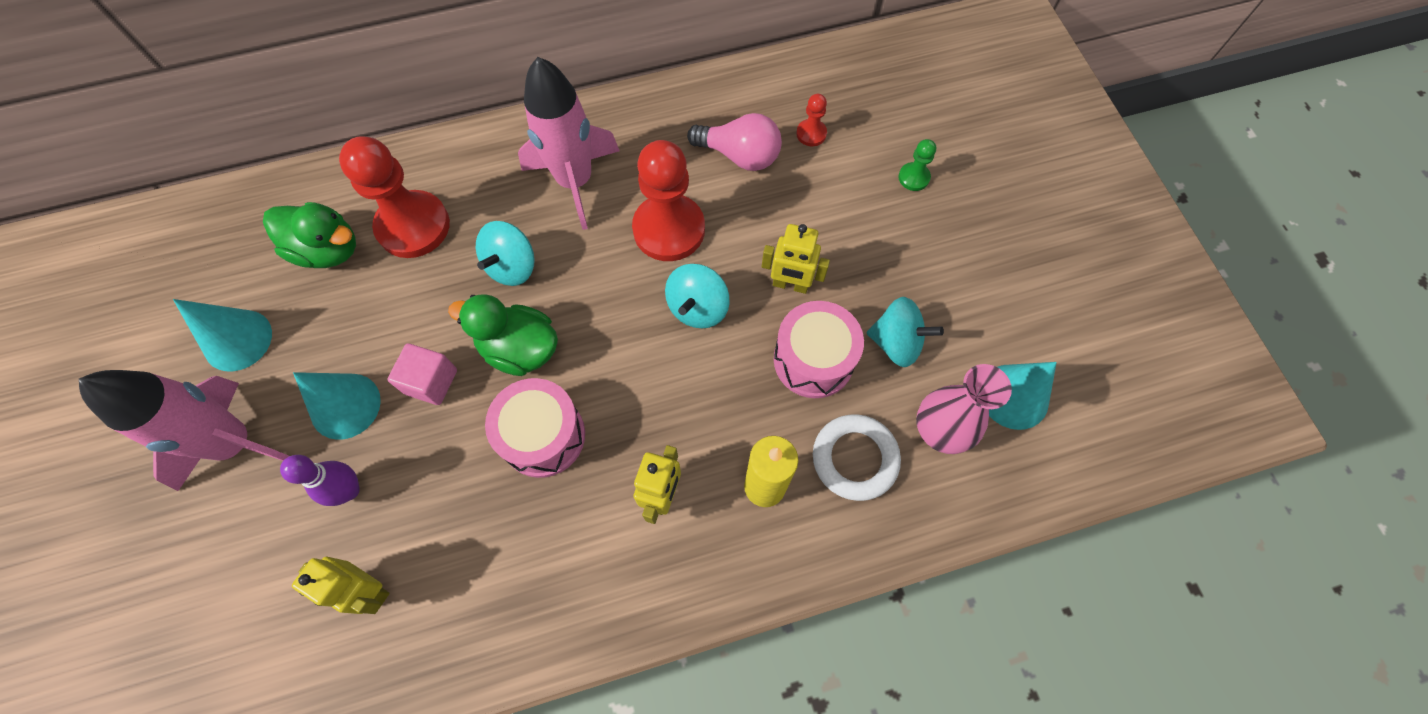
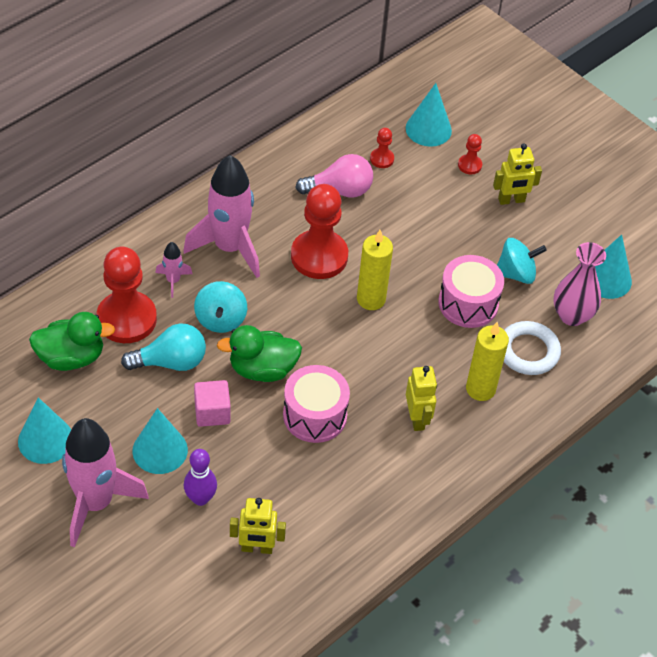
camera: 30 degrees left, 15 degrees down
turquoise spinning top [665,264,730,328] -> yellow candle [357,230,393,310]
yellow robot [762,224,830,294] -> yellow robot moved to [493,144,542,205]
green pawn [898,139,936,191] -> red pawn [458,134,482,174]
none -> turquoise light bulb [121,323,206,371]
none -> pink rocket [156,242,192,298]
none -> turquoise cone [406,83,452,146]

